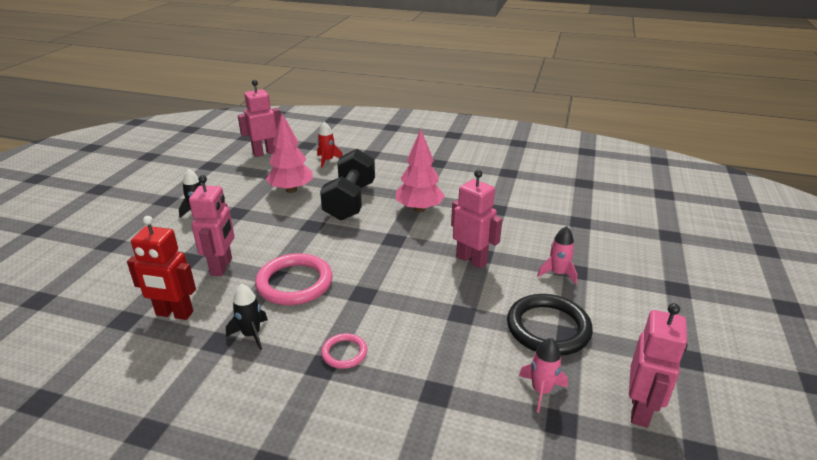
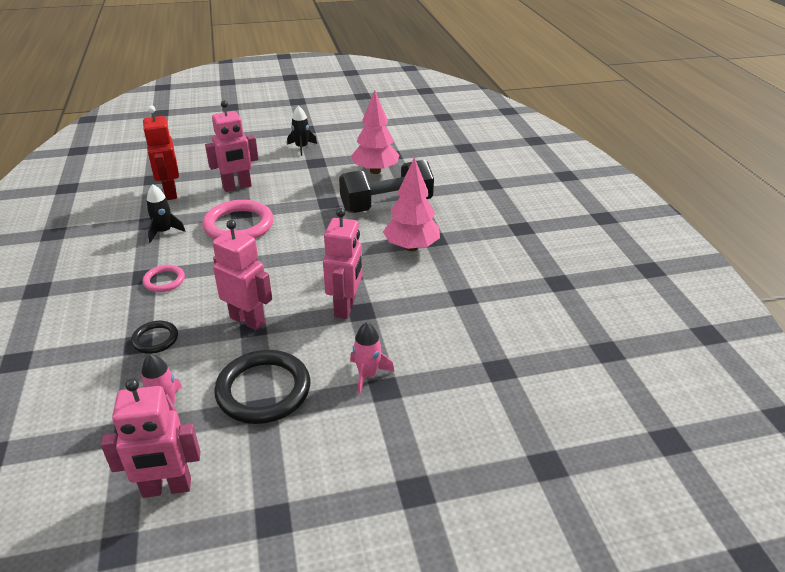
camera: 60 degrees right, 5 degrees up
pink robot [238,80,280,157] -> pink robot moved to [213,220,272,330]
red rocket [317,122,343,168] -> none
none -> black ring [131,321,178,354]

